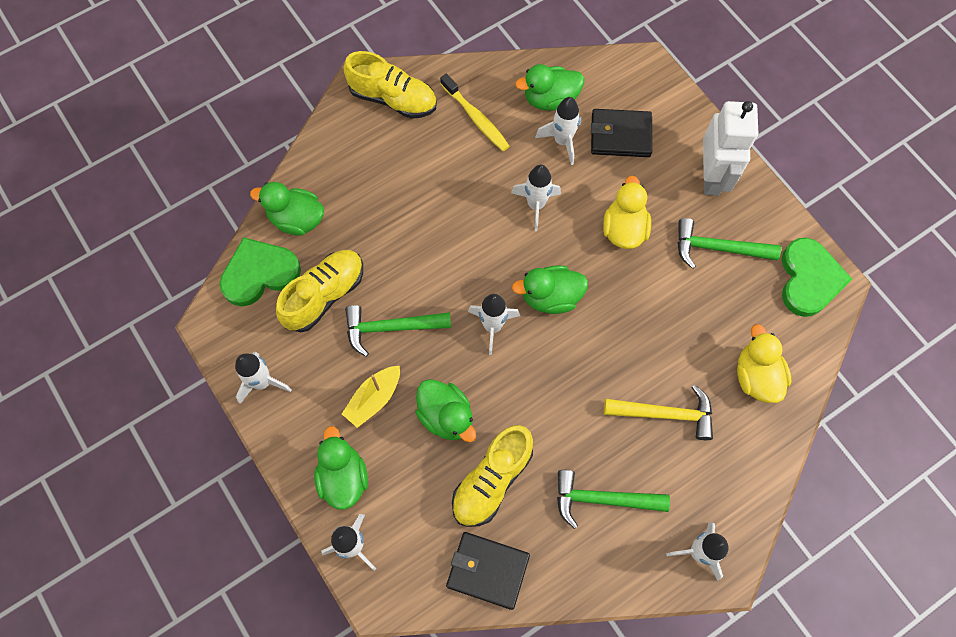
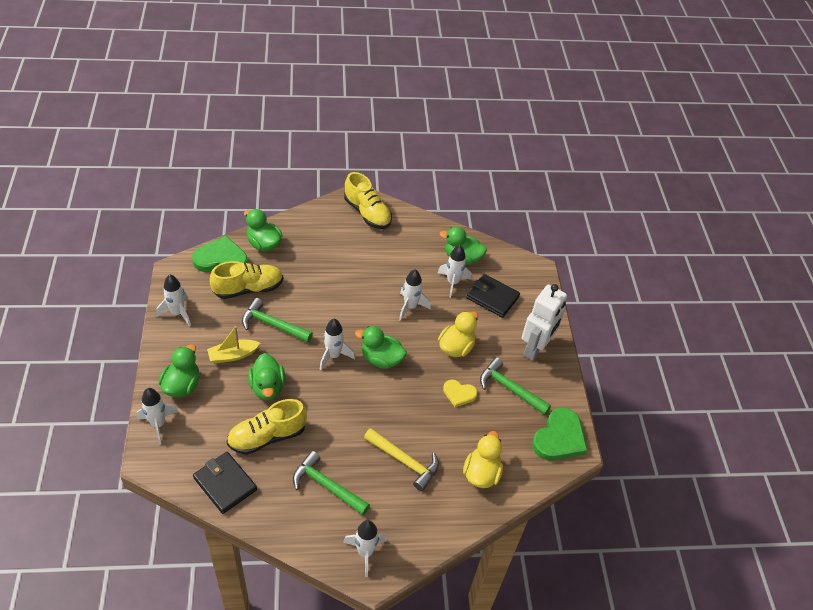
camera: 25 degrees right, 20 degrees down
yellow toothbrush [440,73,510,151] -> none
none -> yellow heart [443,379,478,407]

